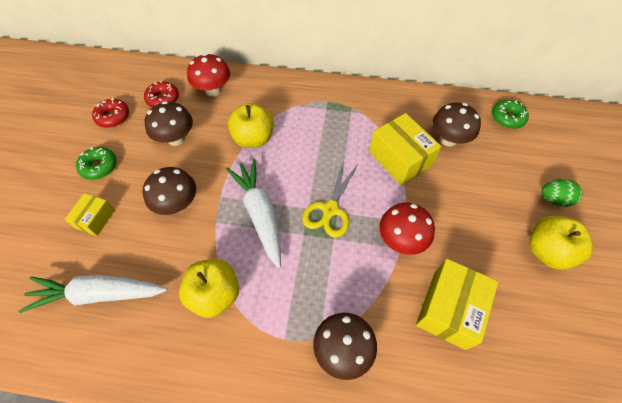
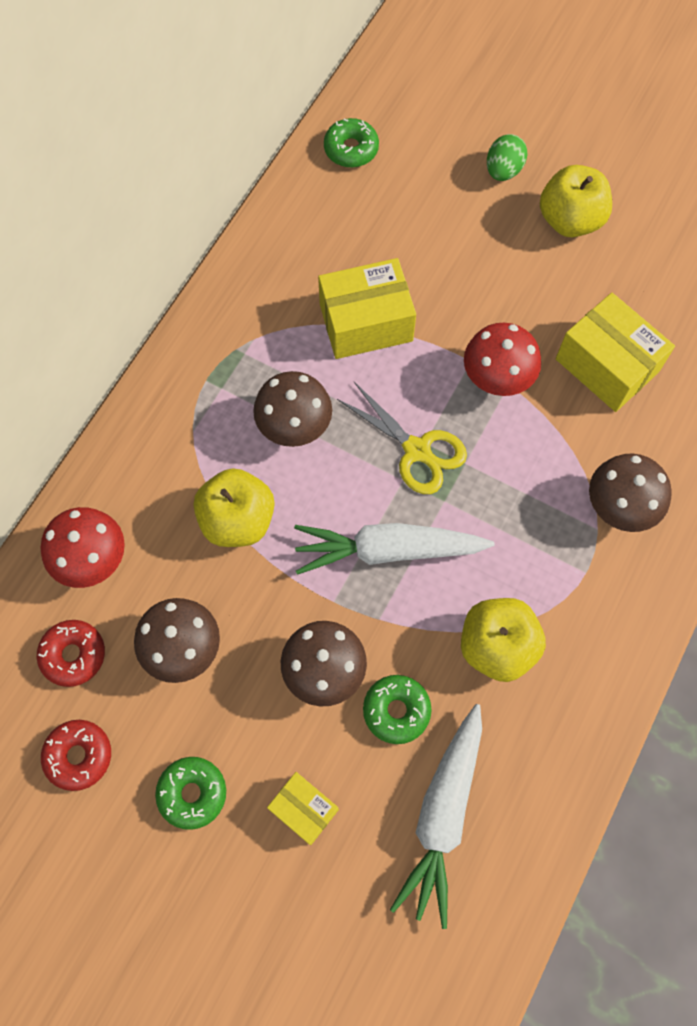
camera: 70 degrees left, 10 degrees up
brown mushroom [432,103,481,147] -> brown mushroom moved to [253,371,332,447]
none -> green donut [363,675,432,744]

